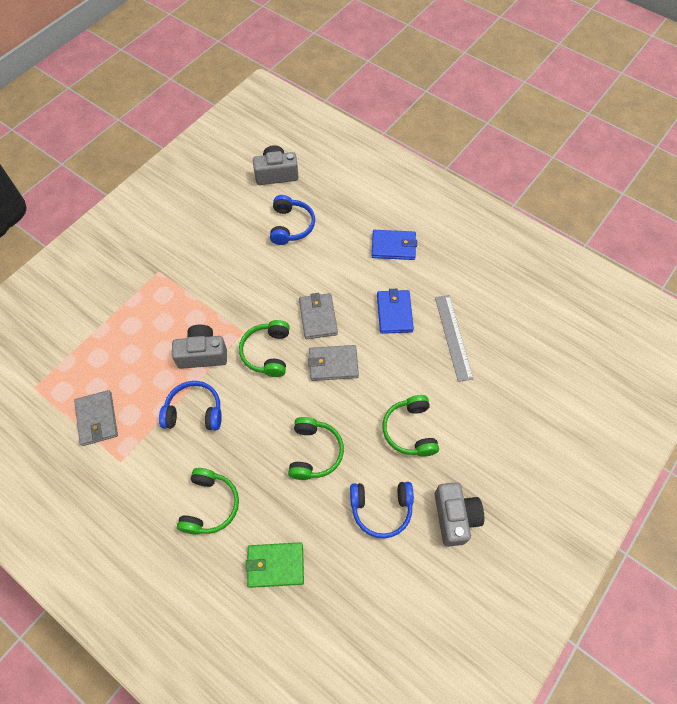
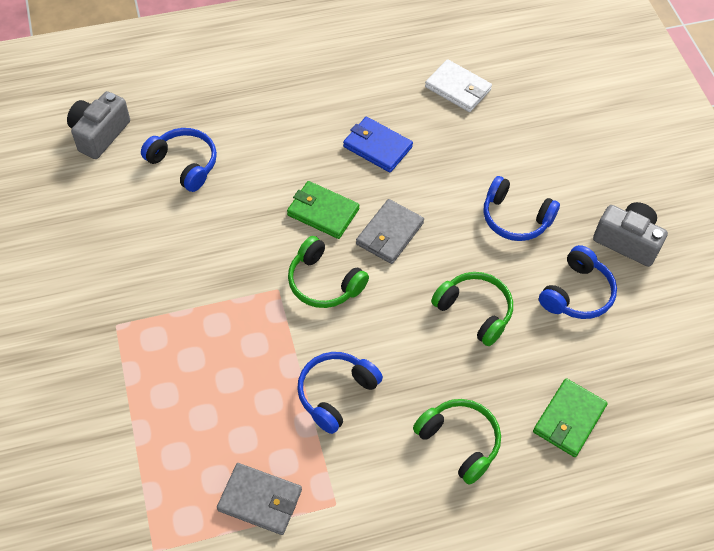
camera: 55 degrees left, 5 degrees down
grey camera [172,325,227,369] -> none
grey wallet [299,293,338,339] -> green wallet [287,181,360,239]
blue wallet [372,230,417,260] -> none
green headphones [382,395,439,457] -> blue headphones [483,176,560,241]
grey ruler [435,295,473,382] -> none
none -> white wallet [425,59,492,112]

